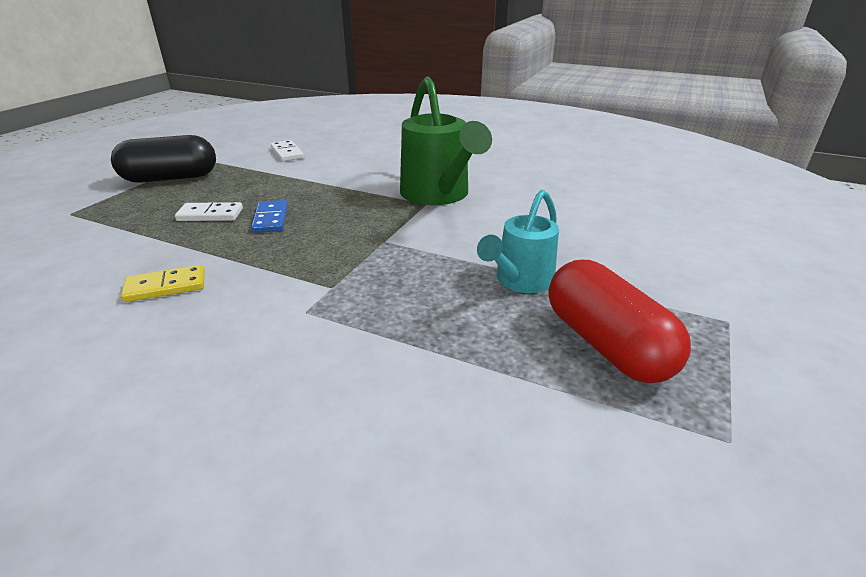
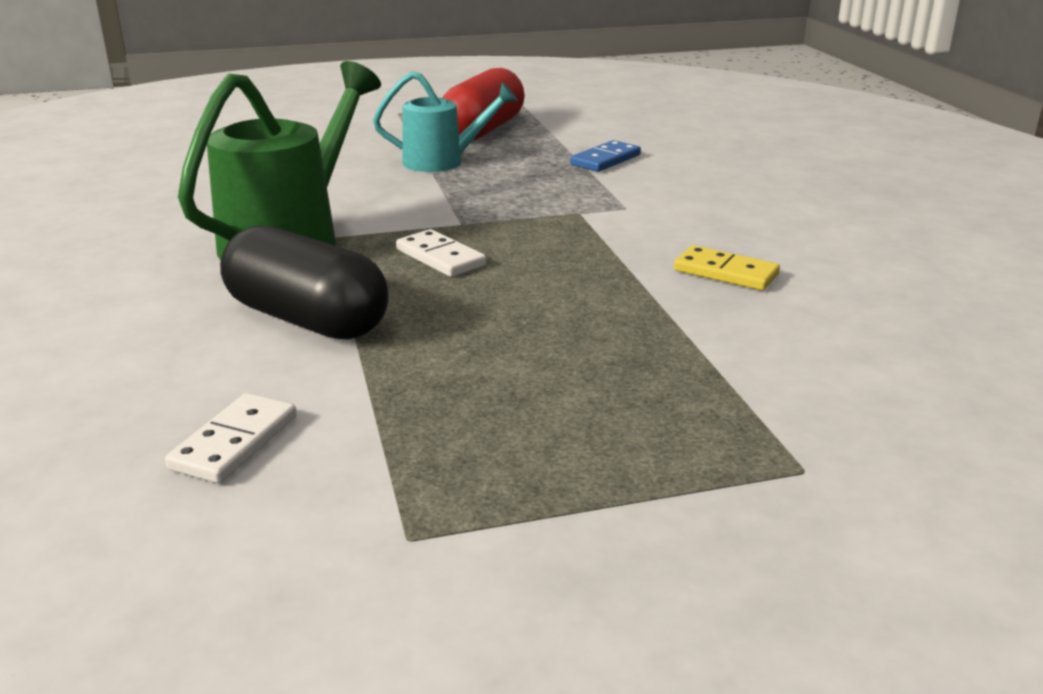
camera: 130 degrees left, 5 degrees down
black capsule [111,135,216,183] -> black capsule moved to [220,225,389,340]
white domino [175,202,243,221] -> white domino moved to [396,229,486,277]
blue domino [251,200,288,233] -> blue domino moved to [570,140,641,172]

